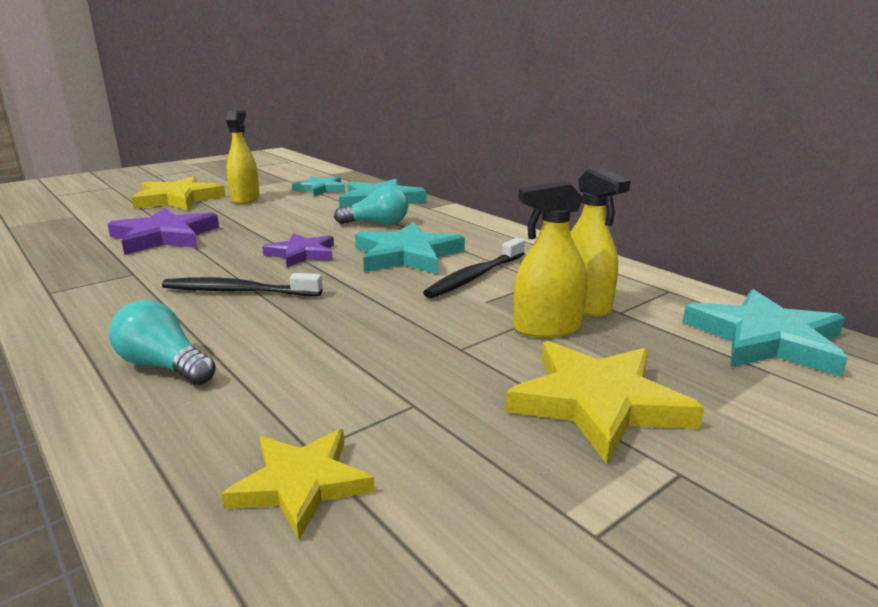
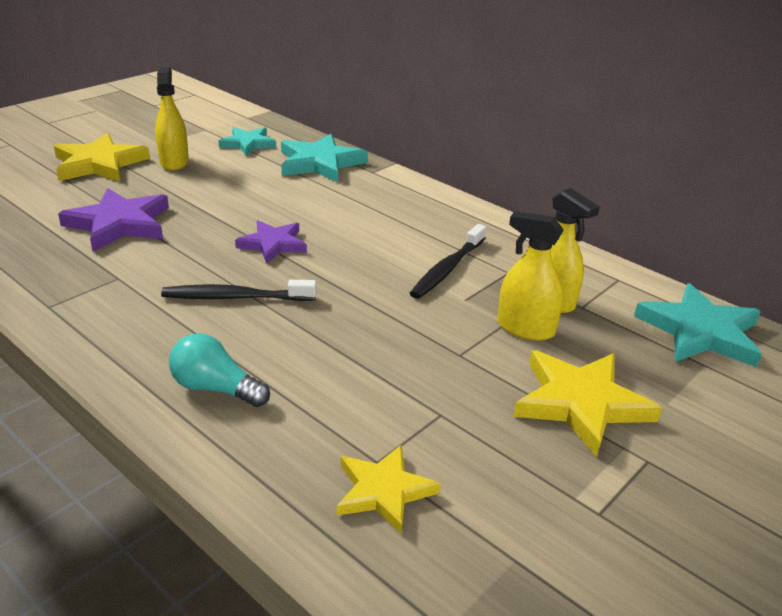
camera: 10 degrees left, 10 degrees up
turquoise light bulb [334,185,408,225] -> none
turquoise star [355,222,465,274] -> none
yellow spray bottle [513,181,587,338] -> yellow spray bottle turned 45 degrees clockwise [497,211,564,341]

